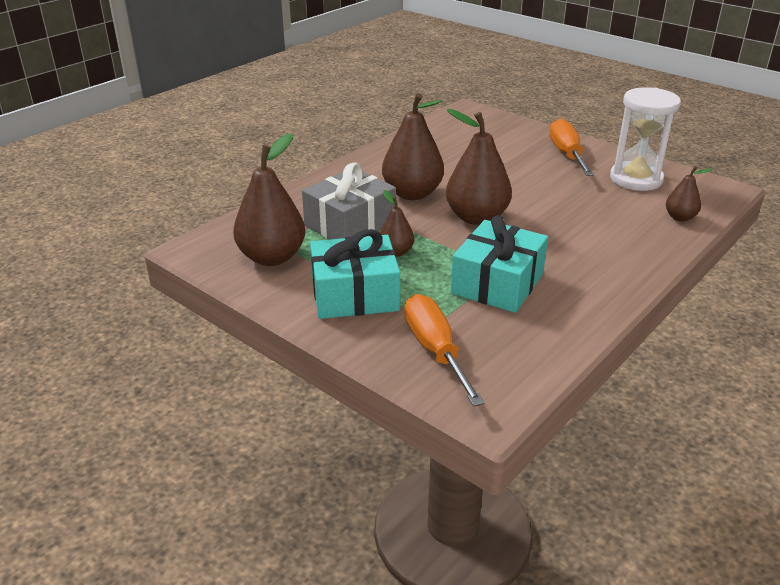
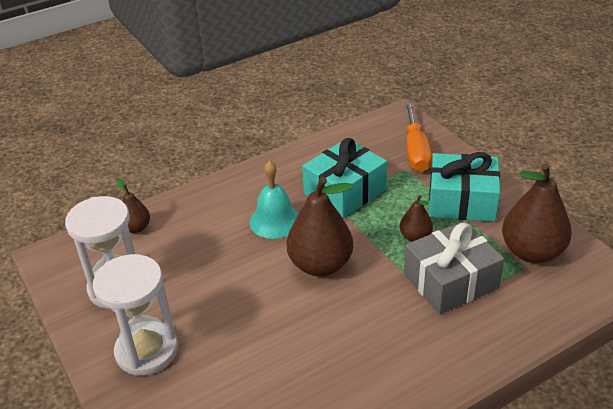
camera: 160 degrees left, 5 degrees up
brown pear [382,93,444,200] -> none
orange screwdriver [549,118,594,176] -> white hourglass [93,254,178,376]
none -> turquoise bell [249,161,299,239]

